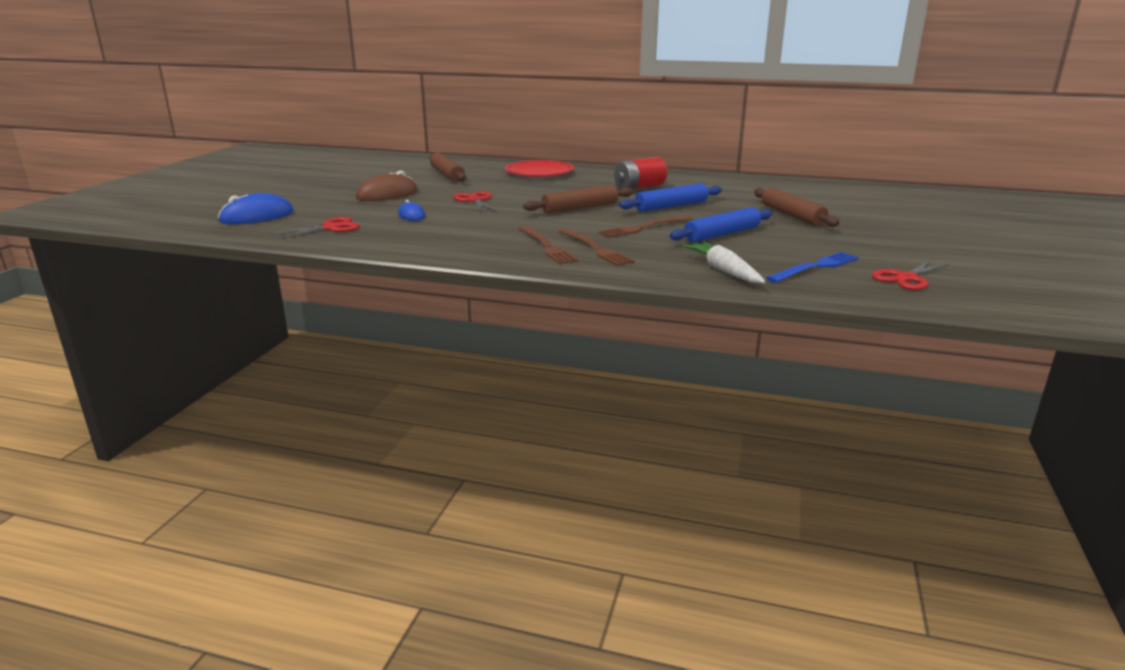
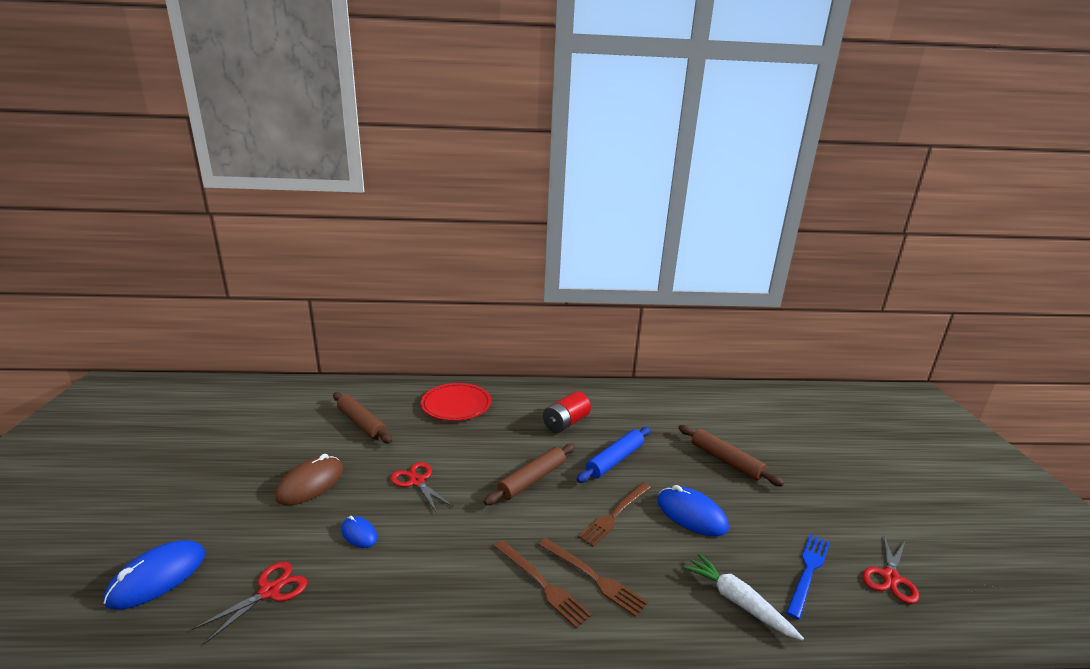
camera: 20 degrees left, 0 degrees up
blue rolling pin [670,207,772,242] -> blue mouse [657,485,729,537]

